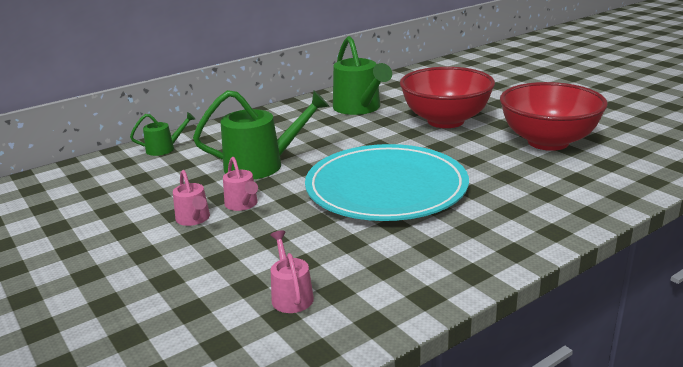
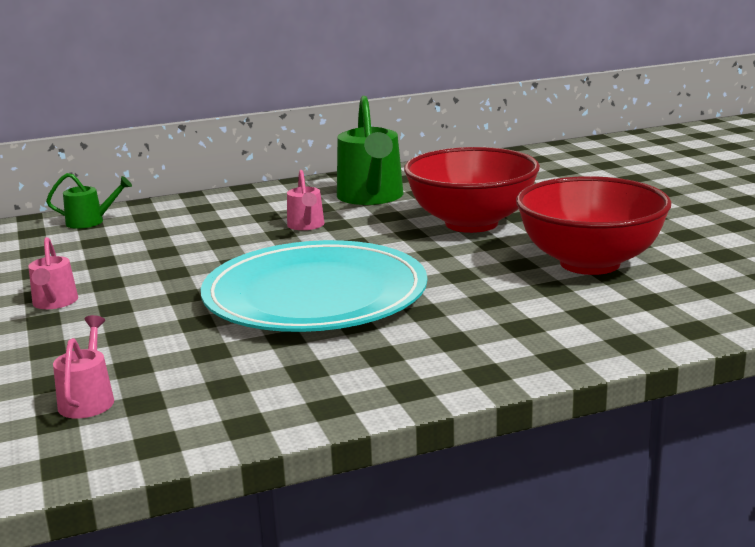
camera: 15 degrees right, 5 degrees down
green watering can [193,90,329,179] -> none
pink watering can [223,157,258,211] -> pink watering can moved to [287,170,325,230]

